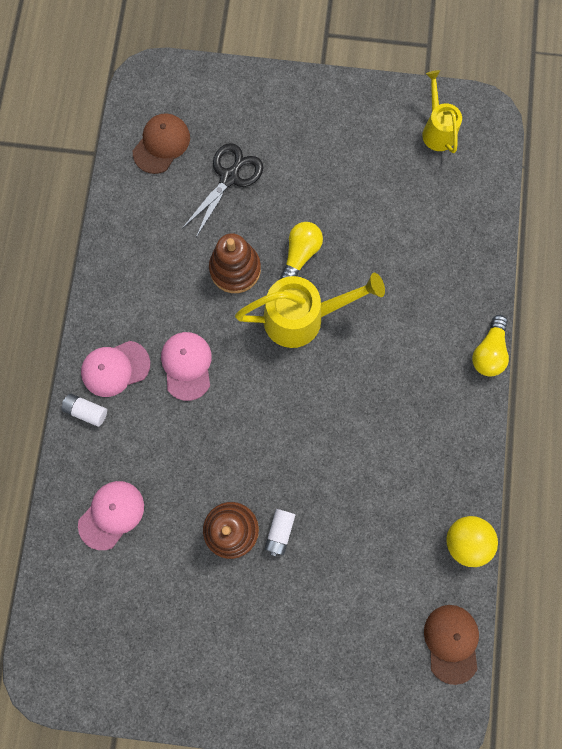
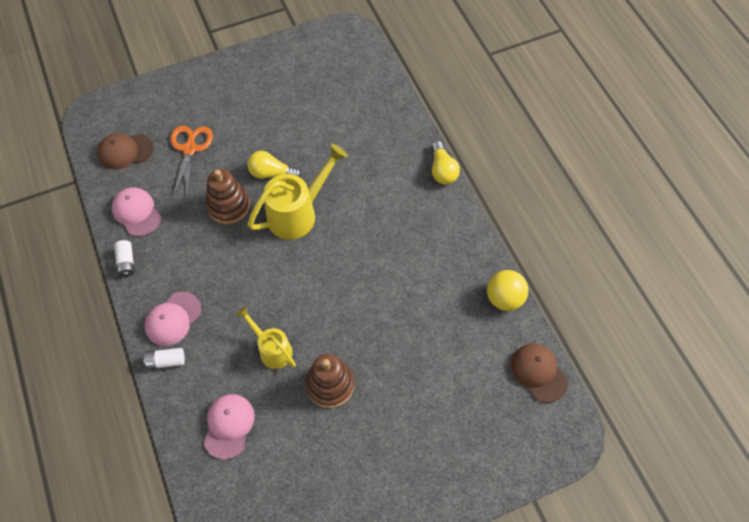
camera: 30 degrees left, 15 degrees down
brown cap [133,113,190,174] -> brown cap turned 105 degrees counterclockwise [98,133,154,170]
pink cap [161,332,212,401] -> pink cap moved to [112,187,161,236]
black scissors [182,143,263,237] -> orange scissors [171,126,213,198]
white battery [265,509,295,556] -> white battery moved to [114,240,135,277]
yellow light bulb [280,222,323,279] -> yellow light bulb turned 75 degrees counterclockwise [247,151,302,179]
yellow watering can [422,70,462,153] -> yellow watering can moved to [236,306,296,369]

